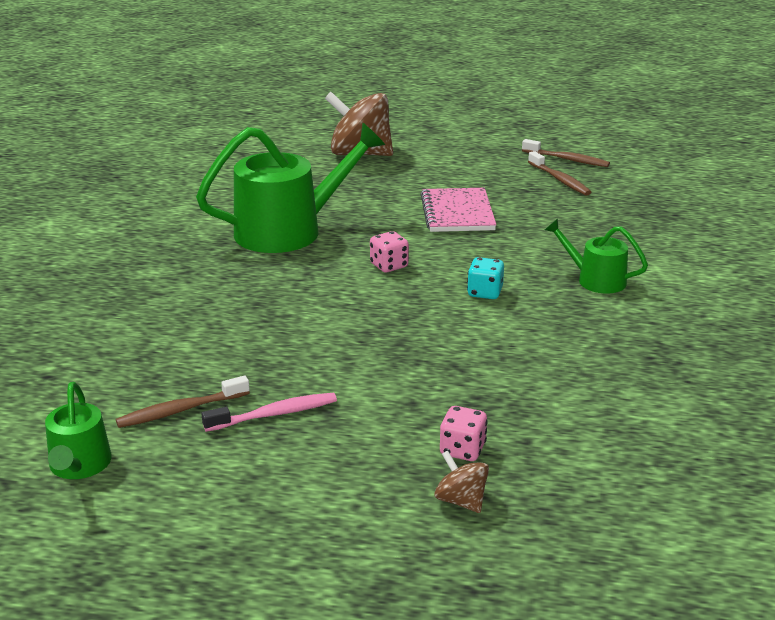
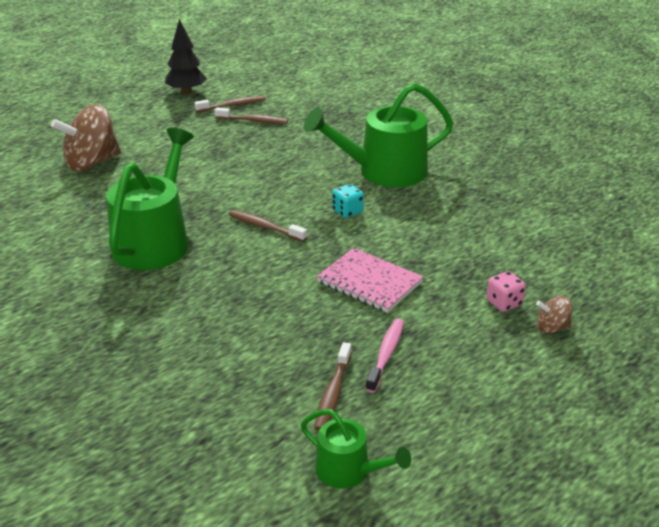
camera: 50 degrees left, 5 degrees up
pink dice [370,231,409,272] -> brown toothbrush [229,210,307,242]
pink notebook [420,188,496,232] -> pink notebook moved to [317,248,423,313]
green watering can [545,218,648,294] -> green watering can [304,83,453,187], size x1.95
none -> black tree [165,19,207,95]

